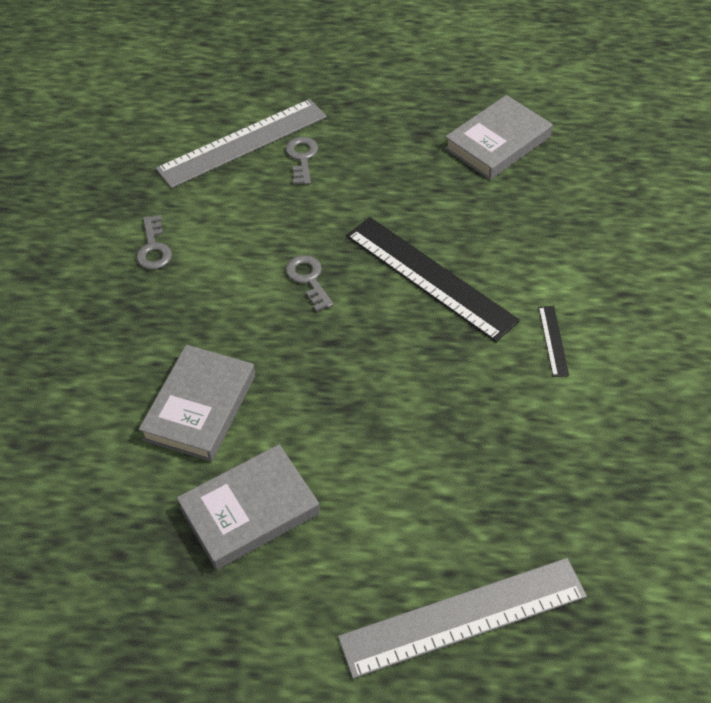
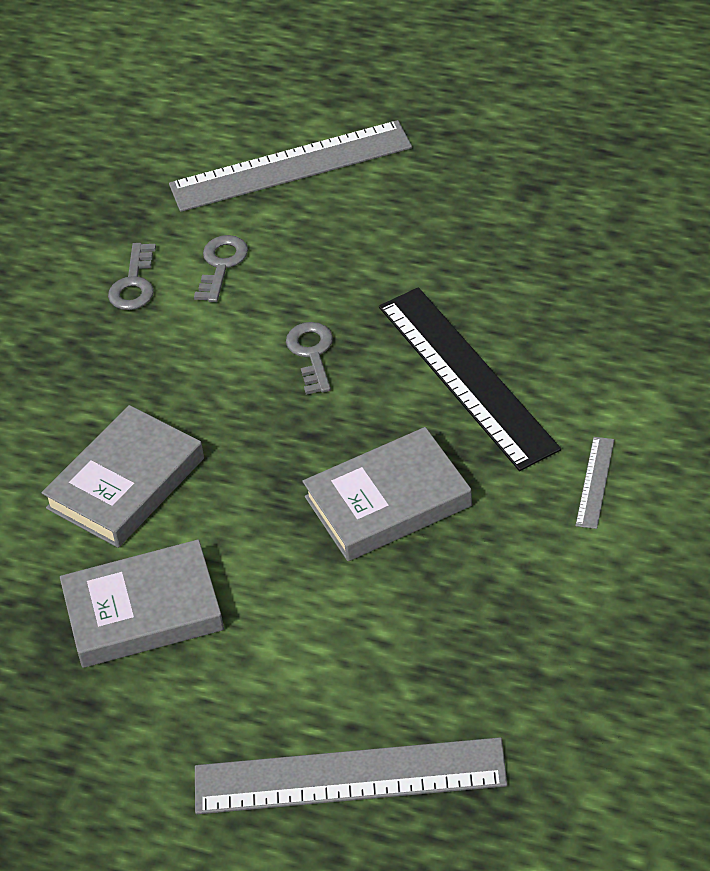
camera: 20 degrees right, 5 degrees down
grey key [286,137,318,185] -> grey key moved to [194,235,248,302]
grey book [444,95,553,180] -> grey book moved to [303,427,472,561]
black ruler [539,306,569,377] -> grey ruler [576,437,614,529]

